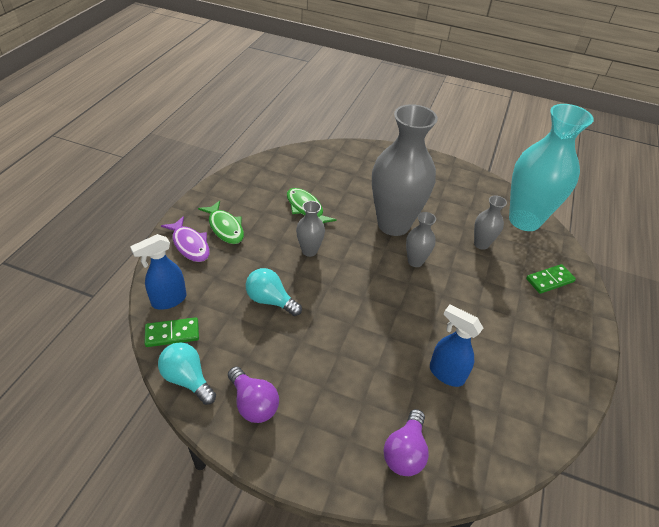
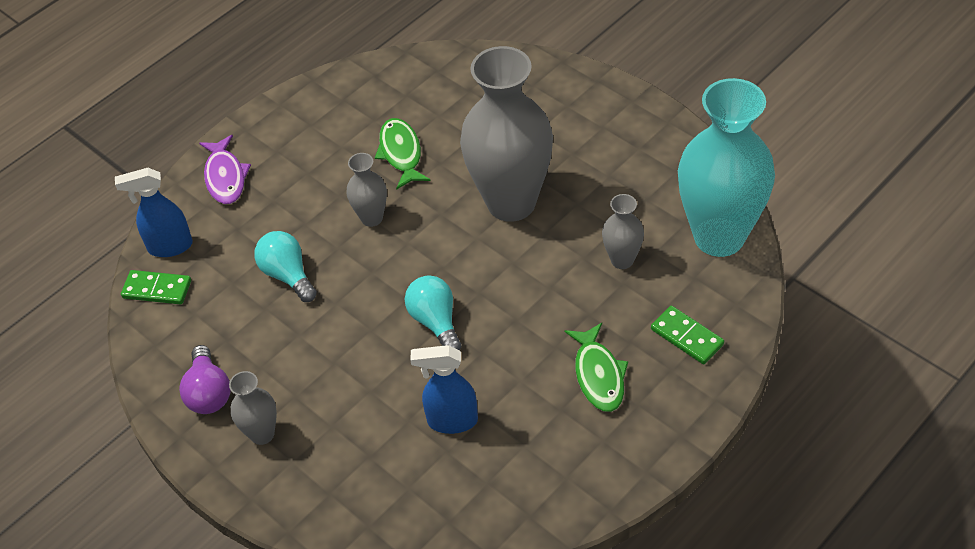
camera: 30 degrees right, 5 degrees up
turquoise light bulb [158,342,216,405] -> turquoise light bulb moved to [405,275,462,351]
green fish [198,200,244,244] -> green fish moved to [565,323,628,412]
purple light bulb [384,409,429,476] -> none
grey vase [406,212,436,267] -> grey vase moved to [229,371,277,445]
blue spray bottle [430,305,483,387] -> blue spray bottle turned 60 degrees counterclockwise [410,345,478,434]
green domino [526,264,576,294] -> green domino turned 45 degrees clockwise [651,306,724,364]

